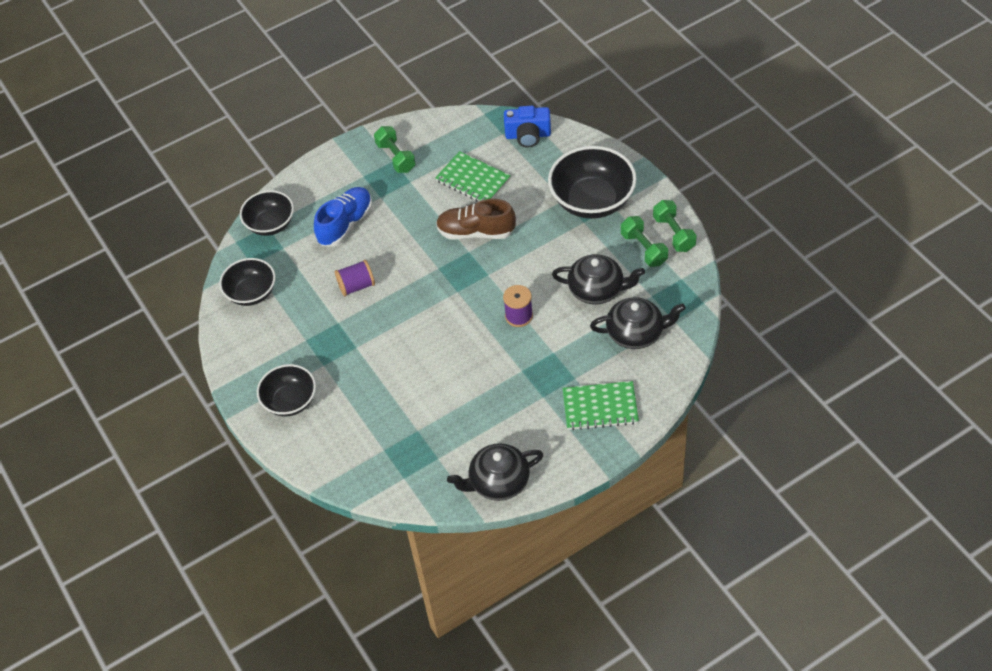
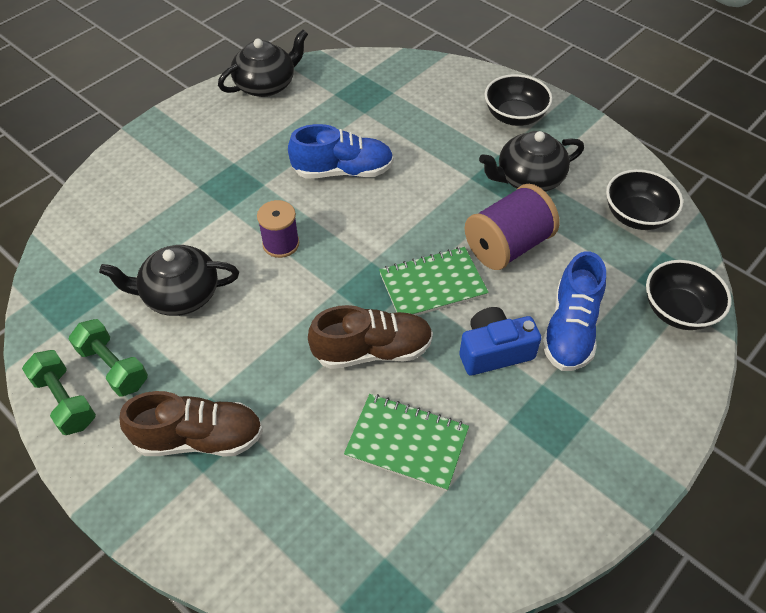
camera: 160 degrees right, 0 degrees up
purple spool [335,260,375,296] -> purple spool [465,184,559,270], size x1.60
green dumbbell [374,126,416,173] -> none
blue camera [504,106,551,147] -> blue camera moved to [459,307,542,375]
black bowl [548,146,637,219] -> brown shoe [119,391,263,457]
green notebook [563,381,639,430] -> green notebook moved to [379,247,489,316]
black teapot [590,297,686,349] -> black teapot moved to [479,131,584,192]
none -> blue shoe [288,124,394,178]

